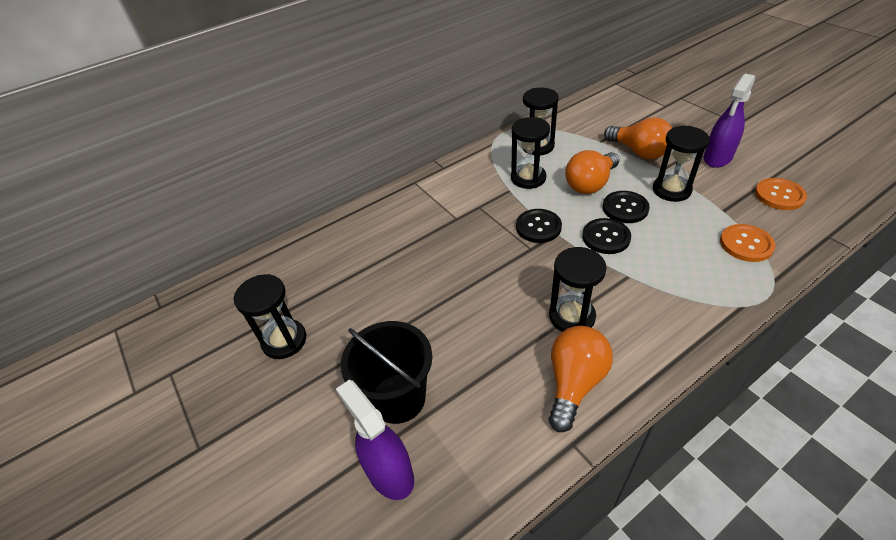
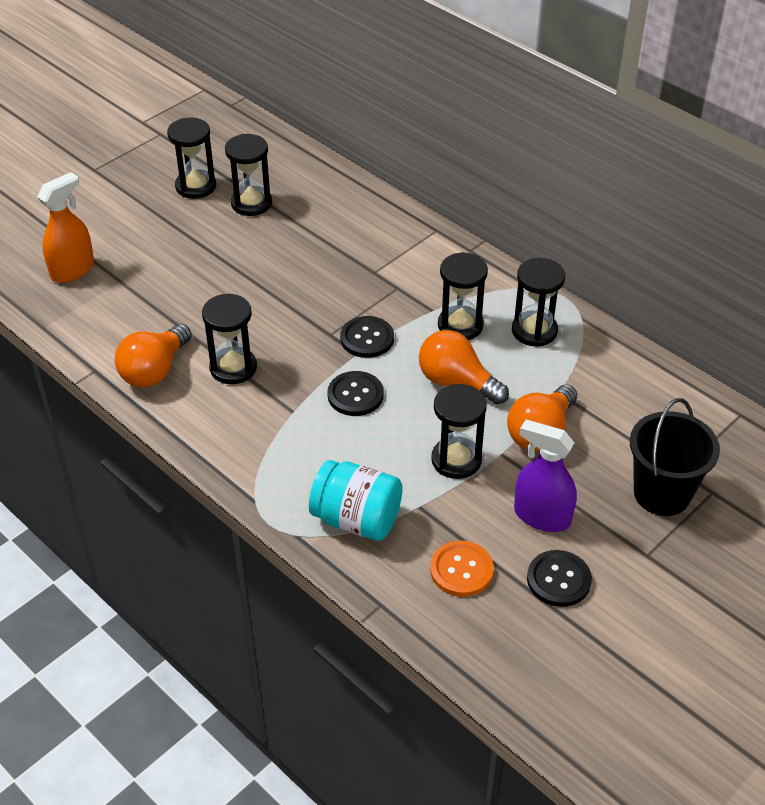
camera: 75 degrees right, 0 degrees up
purple spray bottle [336,380,414,500] -> orange spray bottle [37,172,94,283]
black bucket [341,321,432,424] -> black bucket moved to [630,398,720,516]
orange light bulb [549,326,613,432] -> orange light bulb turned 105 degrees clockwise [115,324,192,388]
black button [603,191,650,223] -> black button moved to [527,550,592,607]
orange button [720,224,776,262] -> turquoise jar [309,460,403,541]
none -> black hourglass [225,134,272,216]

